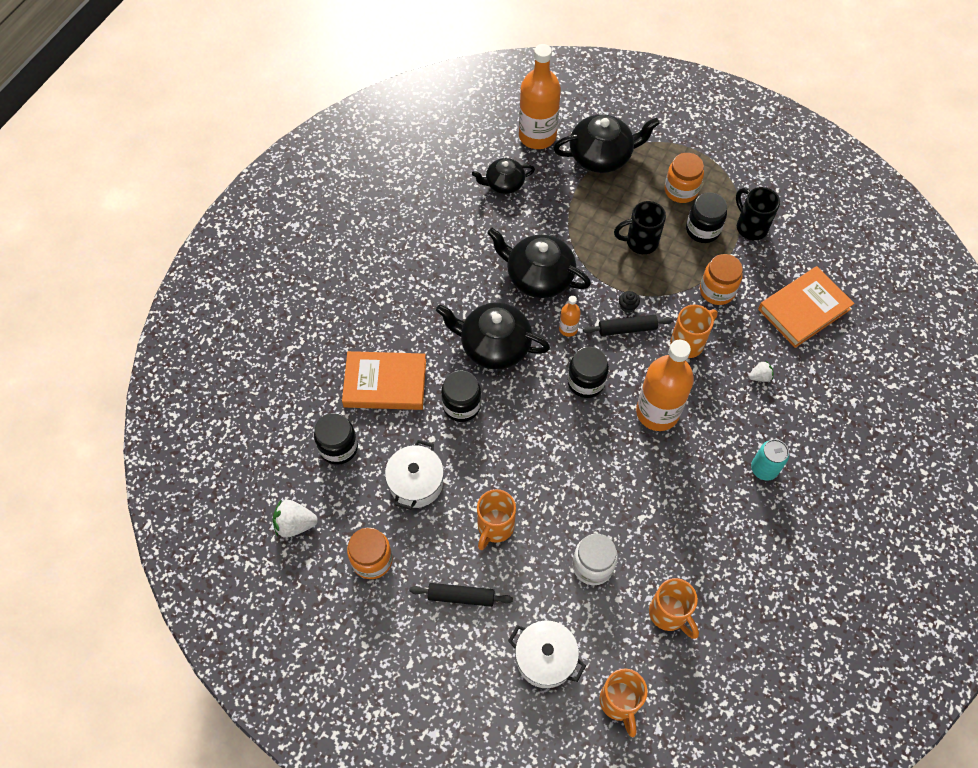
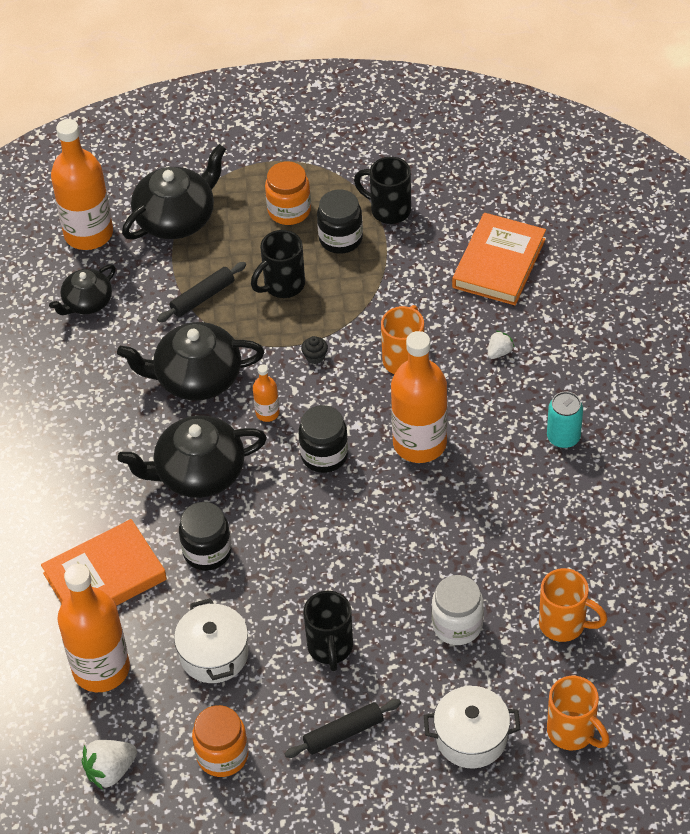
camera: 30 degrees left, 10 degrees down
black jar [314,413,358,465] -> orange bottle [58,564,130,692]
orange mug [477,489,516,550] -> black mug [304,591,353,671]
black rolling pin [583,315,673,336] -> black rolling pin moved to [157,262,246,322]
orange jar [700,254,743,305] -> none

